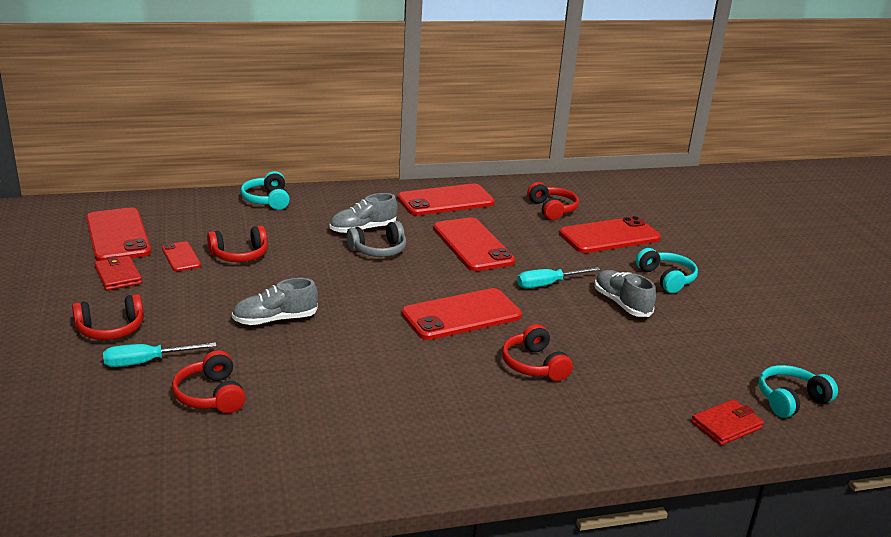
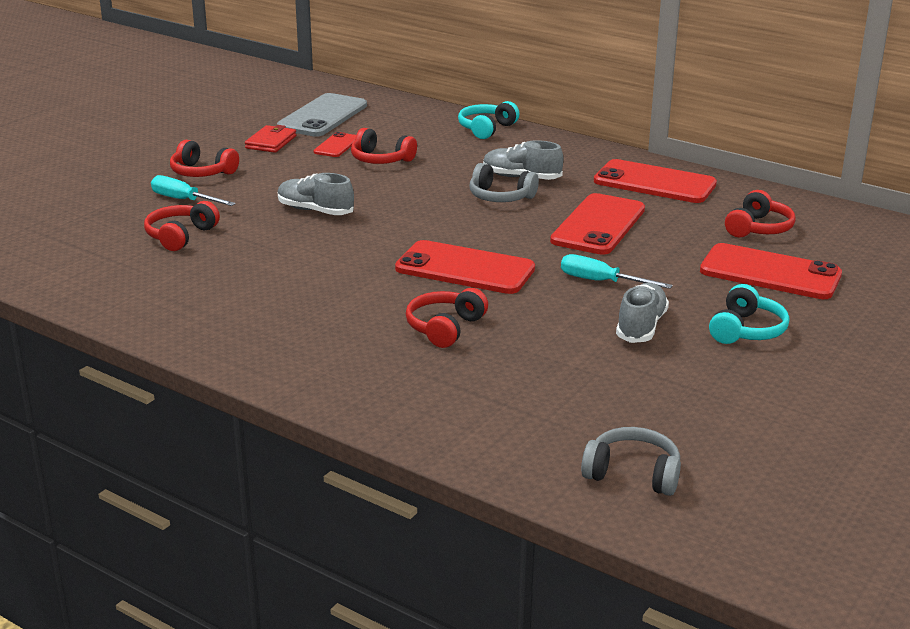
camera: 50 degrees right, 0 degrees up
red phone [86,208,151,261] -> grey phone [277,93,367,137]
red wallet [691,399,764,445] -> none
turquoise headphones [758,365,838,418] -> grey headphones [581,427,681,496]

